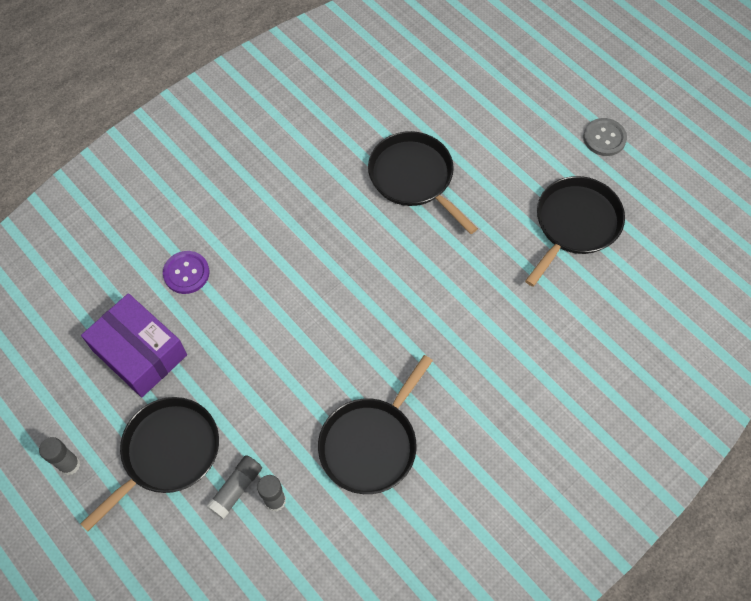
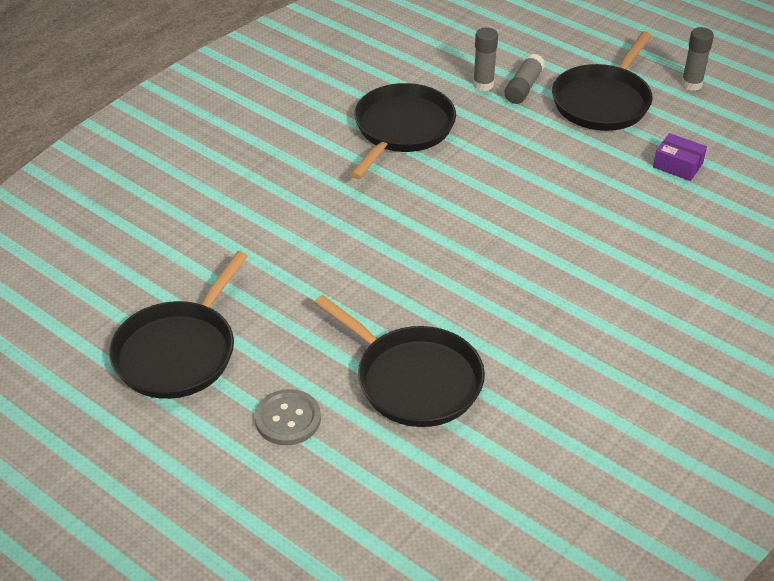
camera: 170 degrees right, 20 degrees down
purple box [81,293,187,397] -> purple box [653,133,707,181], size x0.48
purple button [163,251,210,294] -> none
grey button [583,118,627,156] -> grey button moved to [255,389,321,445]

